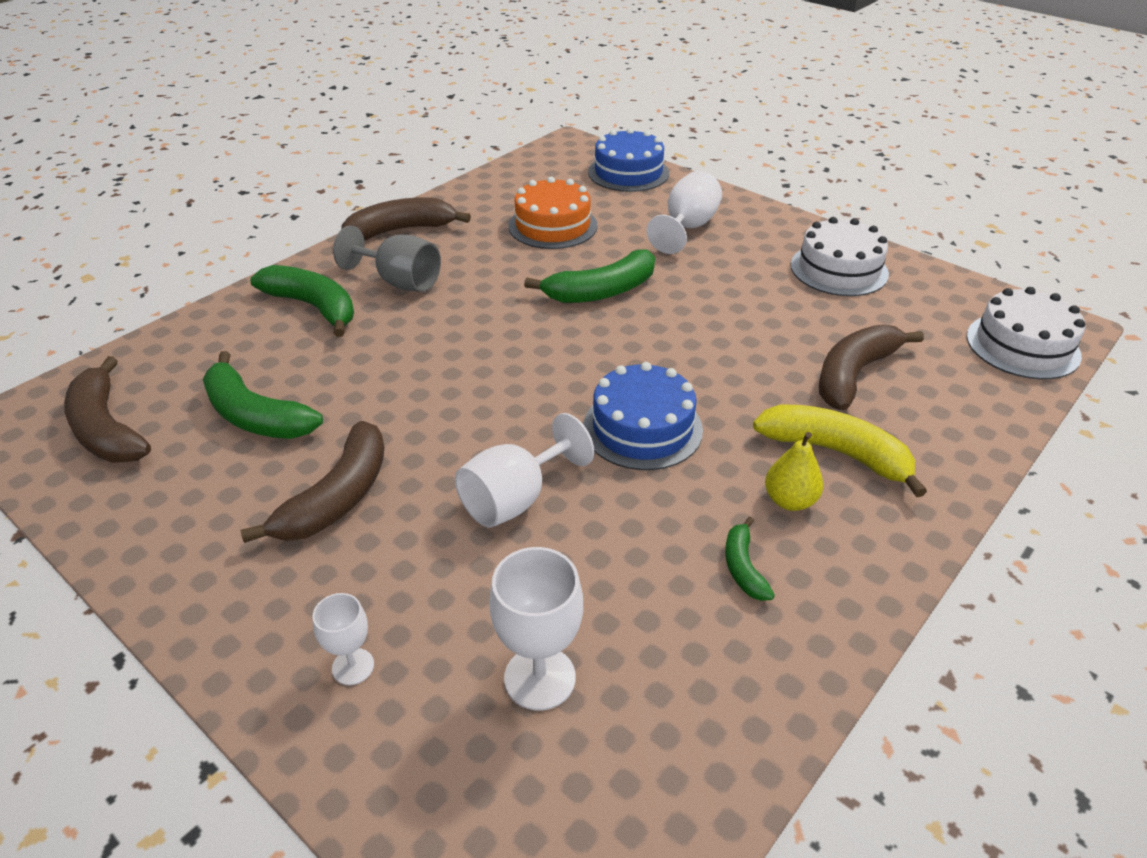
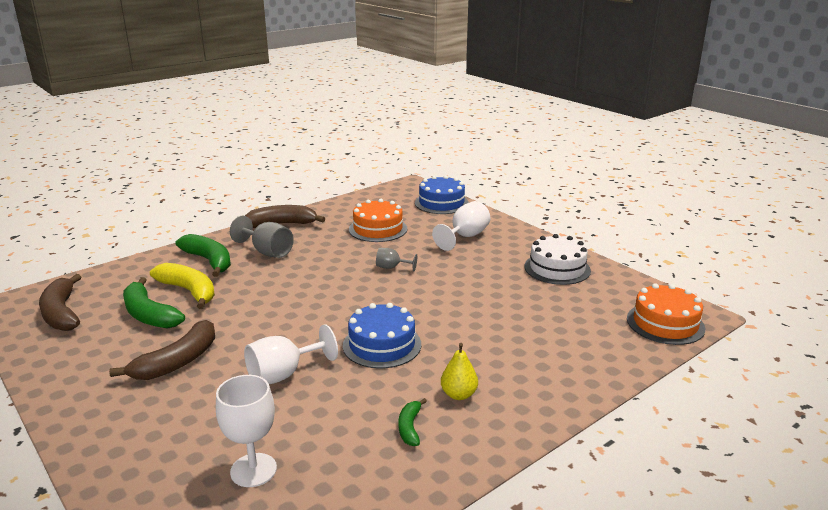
camera: 10 degrees right, 15 degrees down
white goblet [312,593,374,685] -> none
green banana [524,250,655,303] -> grey goblet [376,248,417,271]
yellow banana [753,405,927,497] -> yellow banana moved to [150,263,215,309]
brown banana [819,324,924,410] -> none
white cake [967,287,1085,379] -> orange cake [627,283,705,345]

